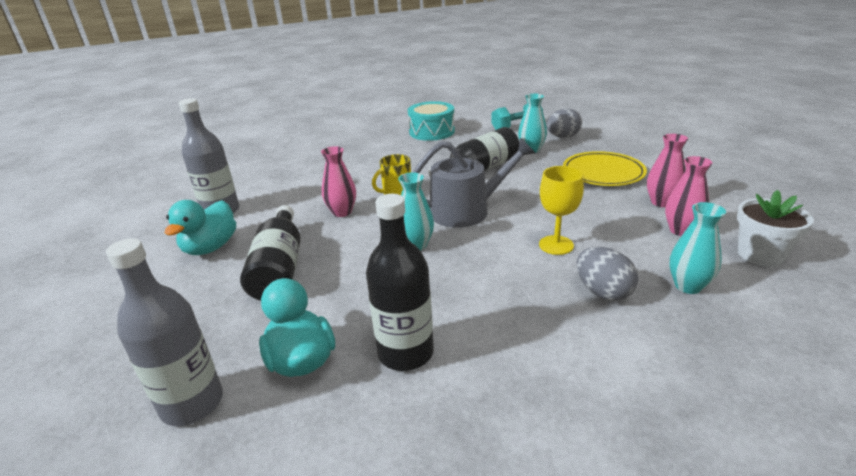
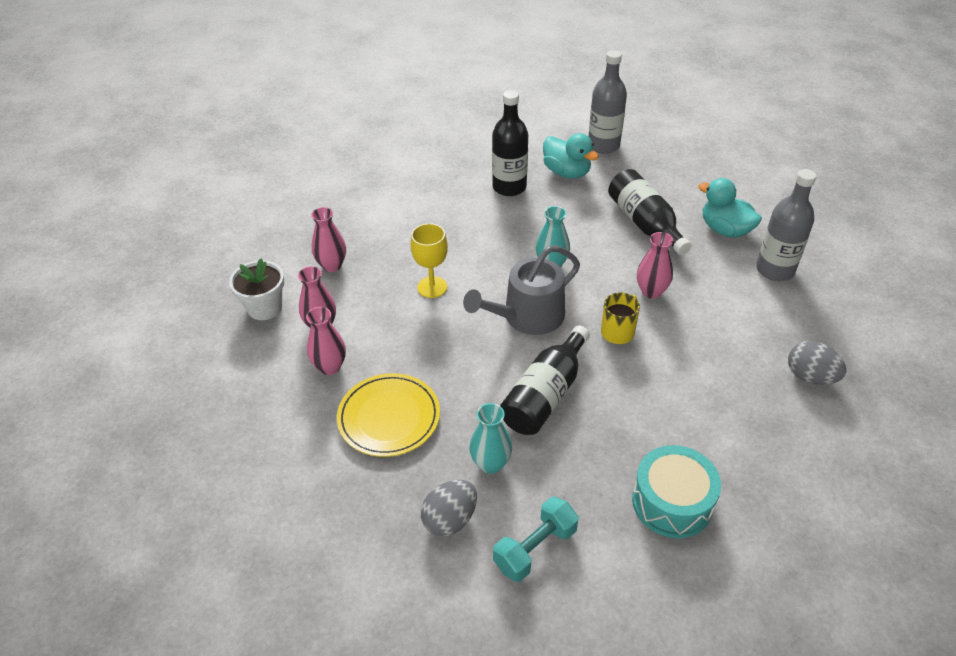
camera: 160 degrees right, 15 degrees up
turquoise duck [165,200,236,255] -> turquoise duck turned 45 degrees counterclockwise [698,178,762,238]
grey egg [577,247,638,301] -> grey egg moved to [788,341,847,385]
turquoise vase [670,202,726,294] -> pink vase [311,207,346,272]

